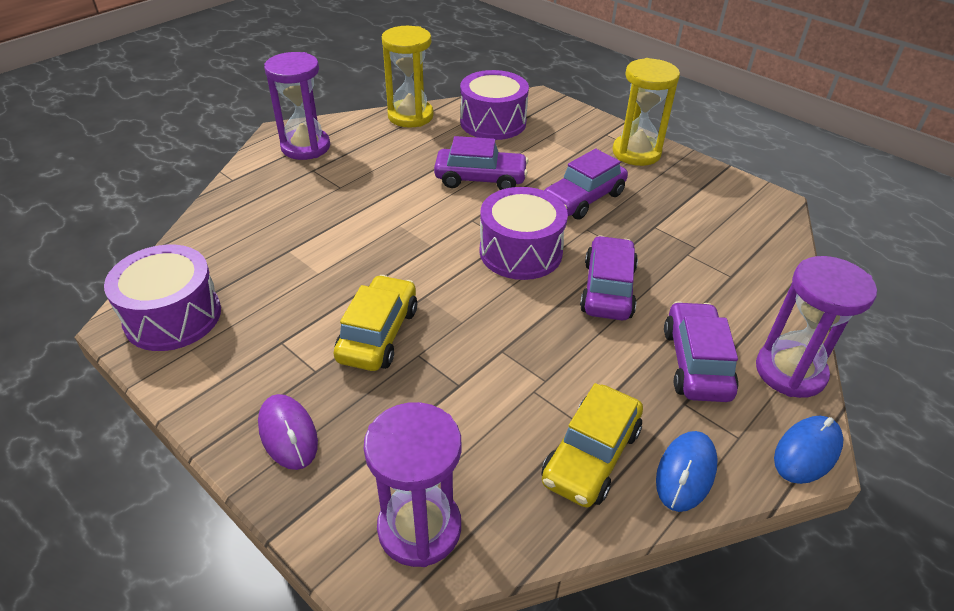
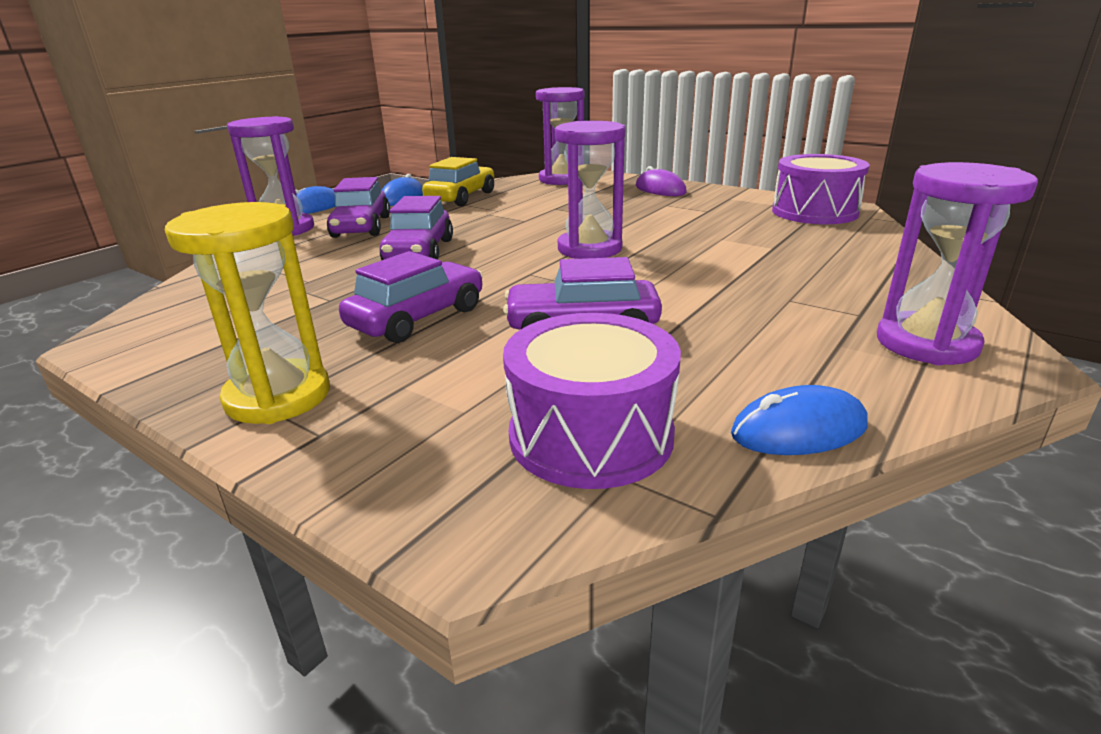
camera: 175 degrees right, 15 degrees down
yellow car [334,275,417,371] -> none
yellow hourglass [382,26,434,128] -> blue mouse [731,385,868,455]
purple drum [480,187,568,280] -> none
none -> purple hourglass [555,121,625,259]

